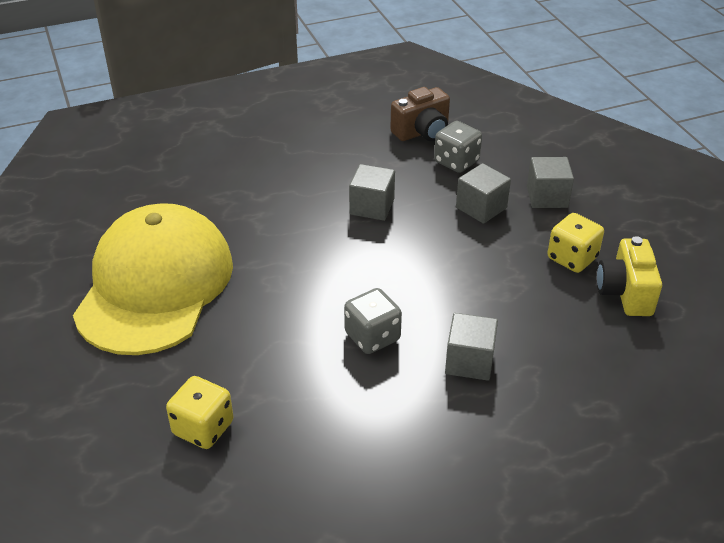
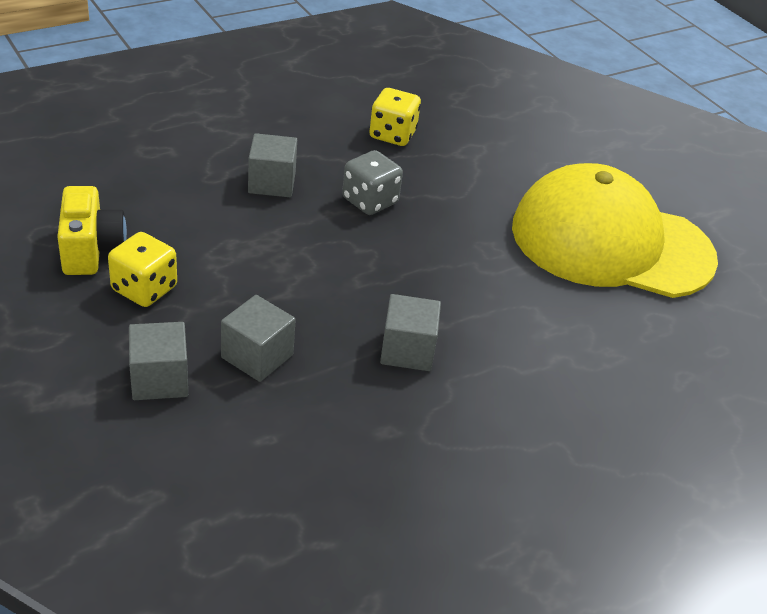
camera: 165 degrees right, 0 degrees up
yellow cap [73,203,233,355] -> yellow cap turned 105 degrees clockwise [512,163,718,298]
yellow dice [166,376,233,449] -> yellow dice moved to [369,88,421,146]
brown camera [390,87,450,141] -> none
grey dice [434,121,482,173] -> none

